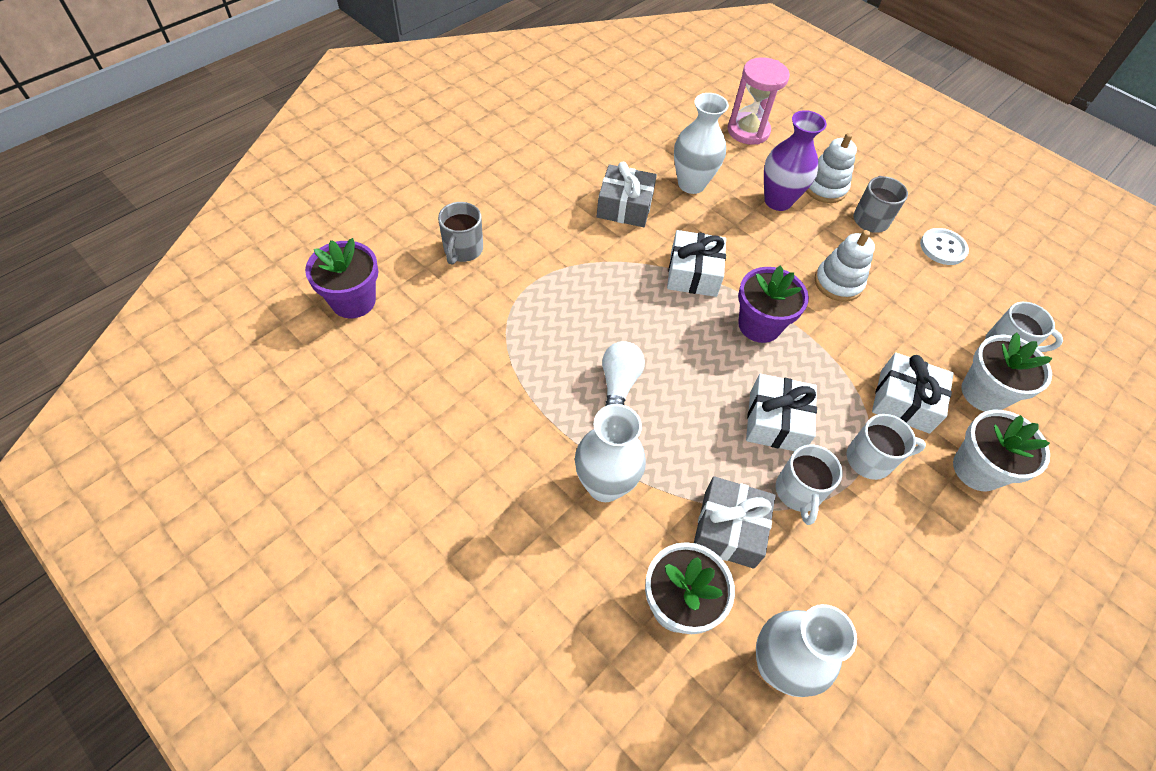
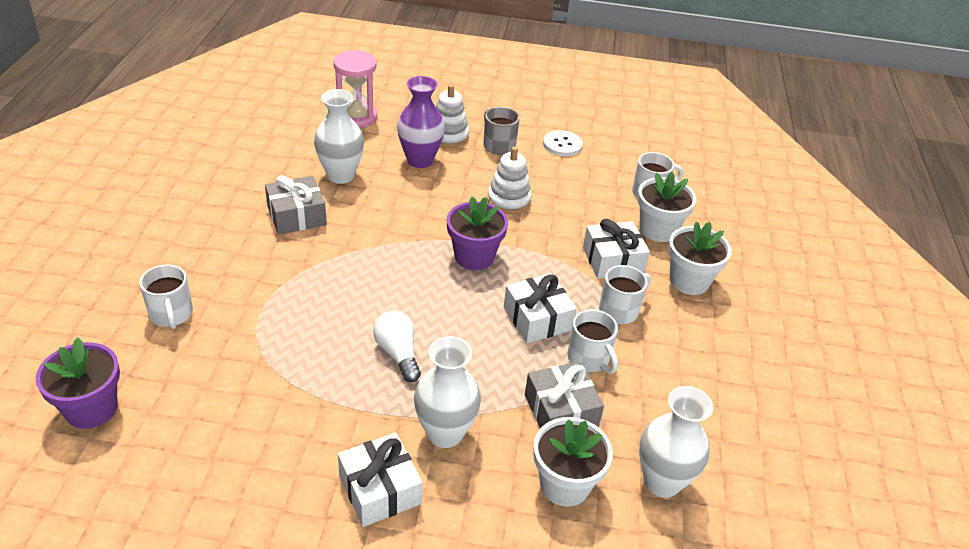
camera: 35 degrees left, 15 degrees down
grey mug [438,202,483,265] -> white mug [139,264,193,329]
white gift [667,230,726,297] -> white gift moved to [338,433,423,527]

